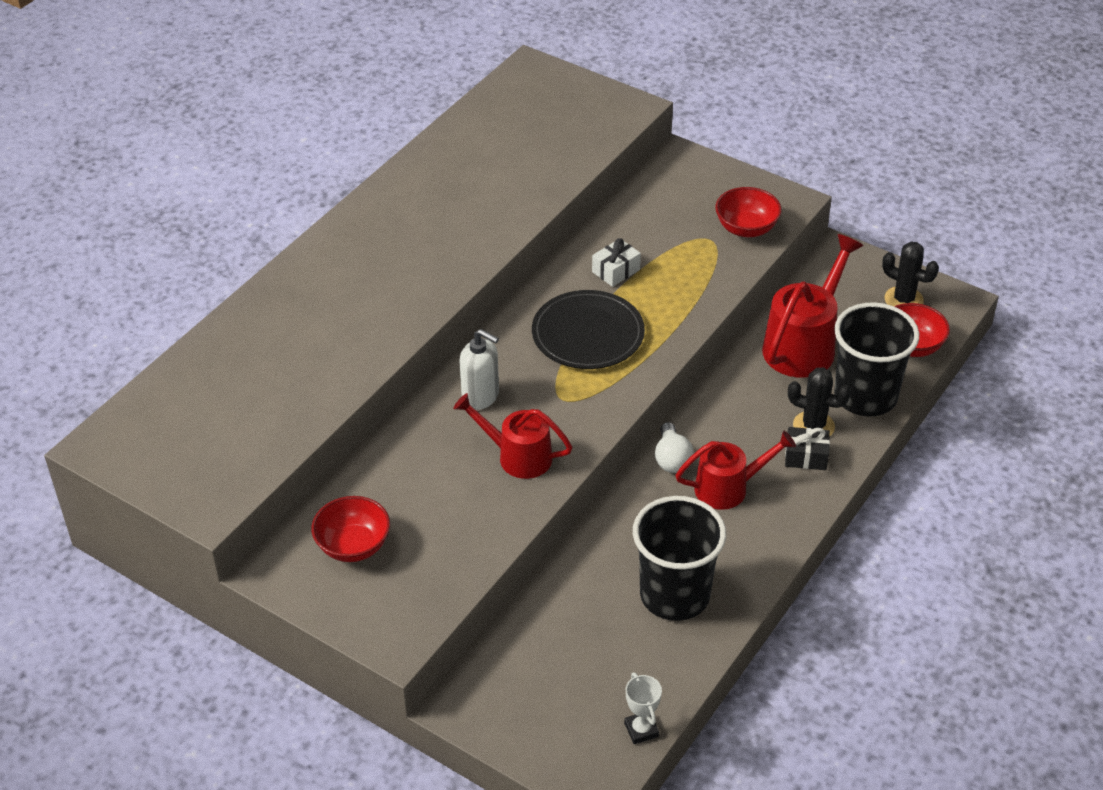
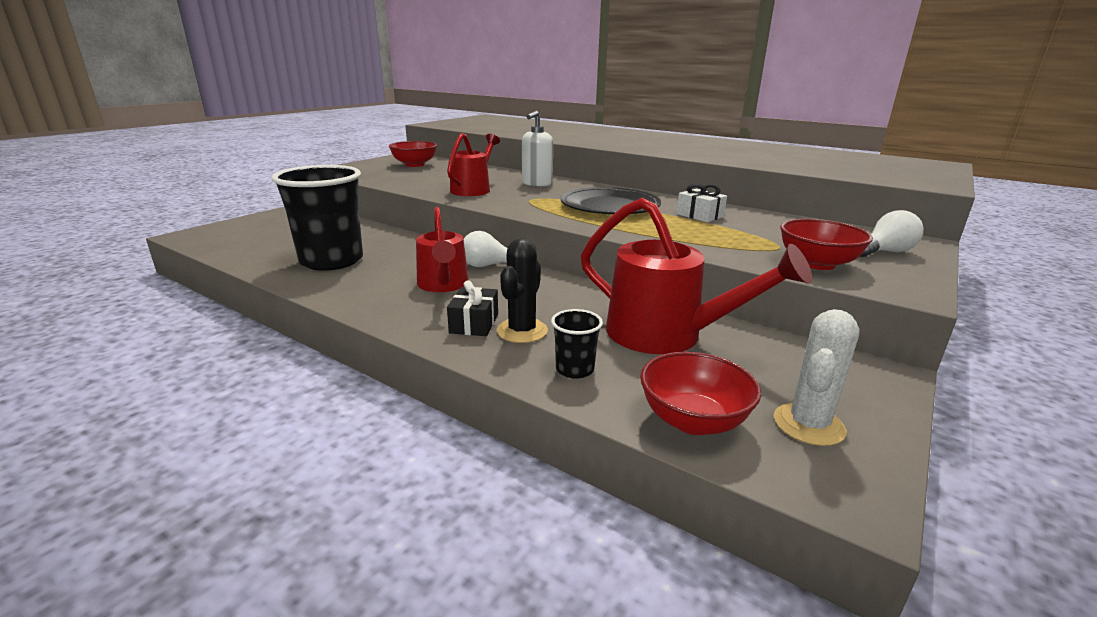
camera: 90 degrees right, 20 degrees down
white trophy [624,672,662,744] -> none
black cup [834,302,919,417] -> black cup [551,309,603,379], size x0.43
black cactus [882,242,939,306] -> white cactus [774,309,859,446]
none -> white light bulb [859,210,923,257]

